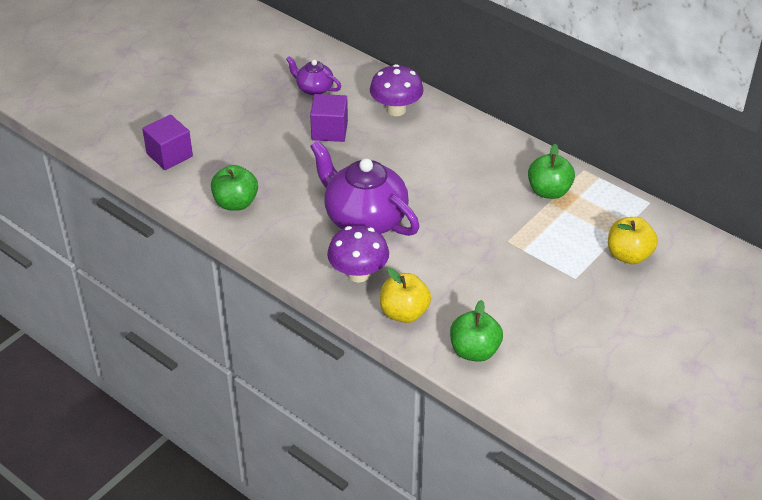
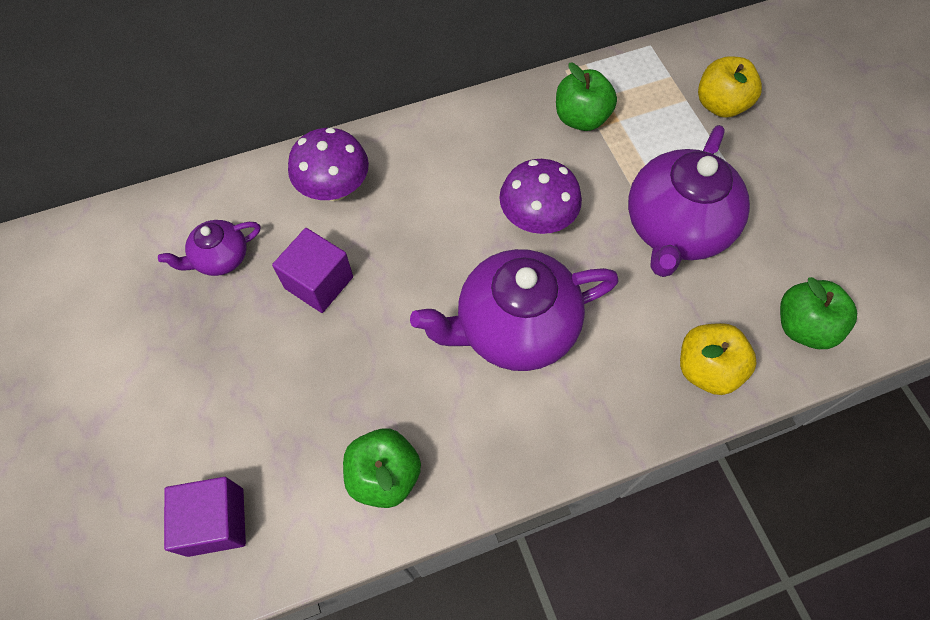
camera: 60 degrees left, 20 degrees up
purple mushroom [327,225,389,283] -> purple mushroom moved to [499,159,582,234]
none -> purple teapot [628,125,750,277]

